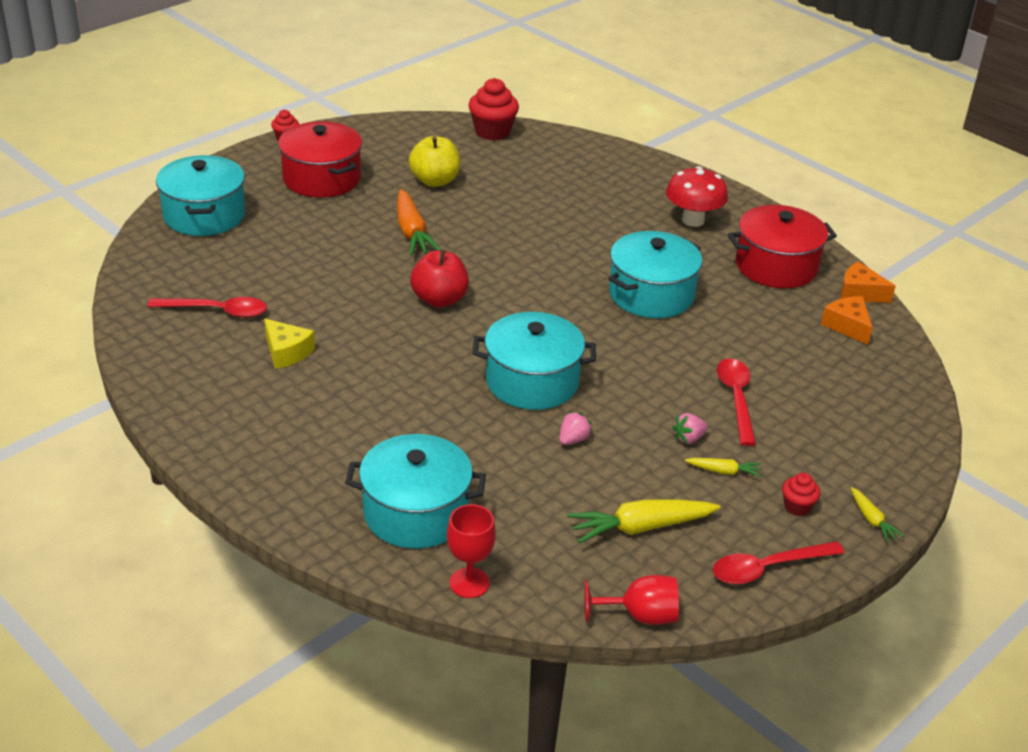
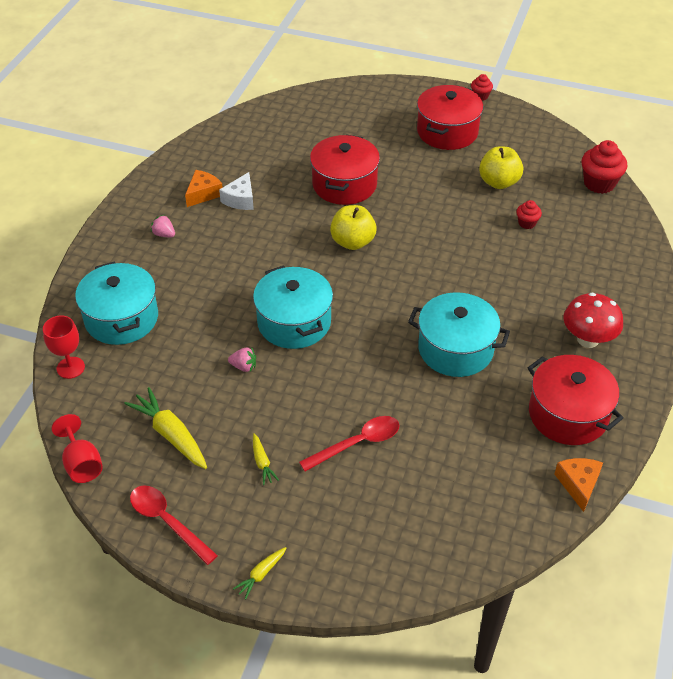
camera: 65 degrees right, 10 degrees up
red spoon [147,297,267,318] -> none
turquoise pot [156,155,245,236] -> none
yellow cheese [264,319,315,369] -> white cheese [219,172,254,210]
orange carrot [397,189,441,256] -> none
red apple [410,249,469,308] -> yellow apple [330,205,377,250]
pink strawberry [672,413,708,444] -> pink strawberry moved to [151,215,175,237]
red cupcake [782,473,820,516] -> red cupcake moved to [516,200,542,229]
orange cheese [821,296,873,345] -> orange cheese moved to [185,170,223,207]
none -> red pot [310,135,380,205]

